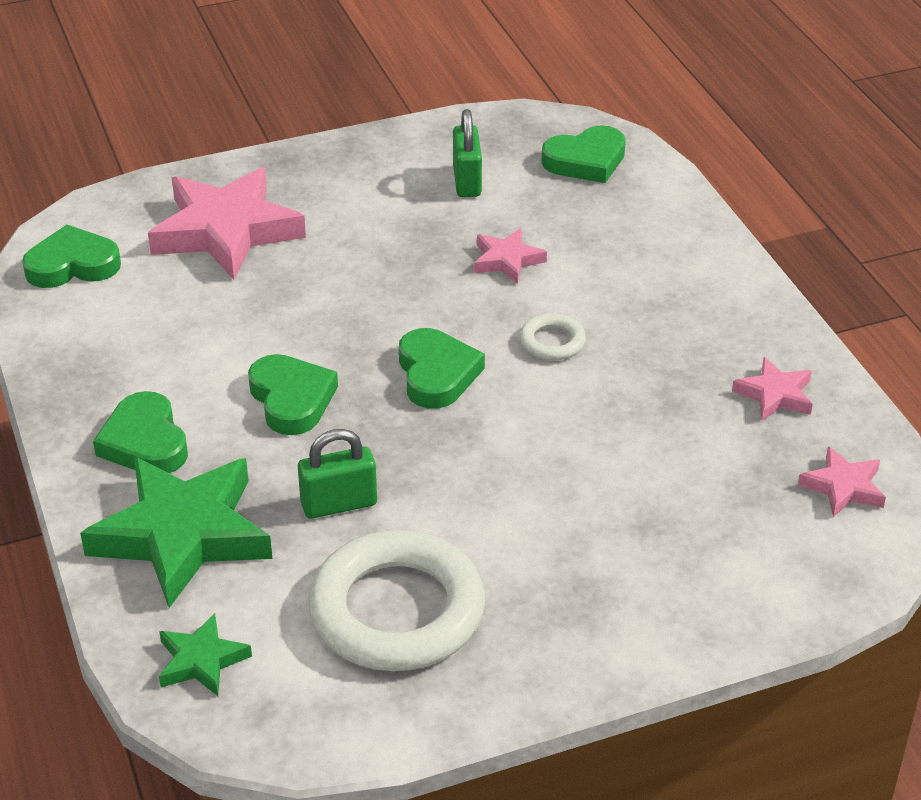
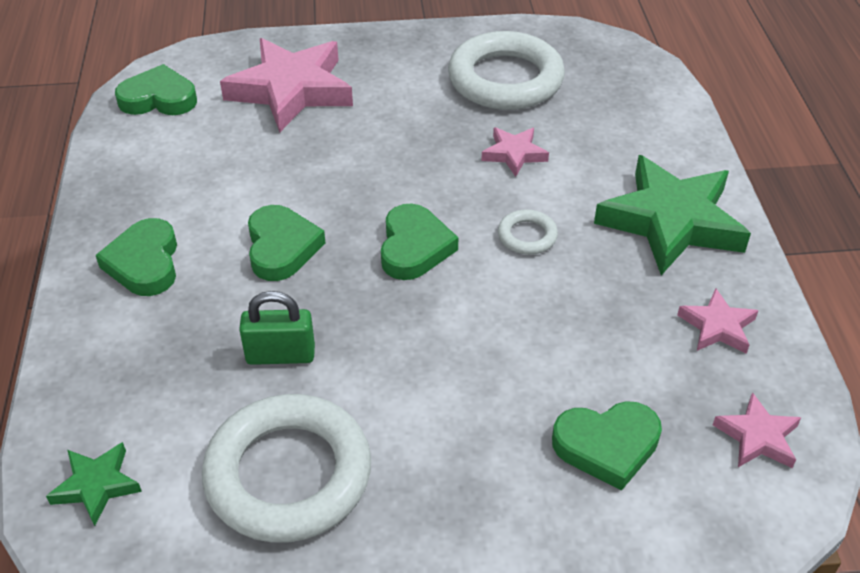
camera: 15 degrees right, 5 degrees up
green star [80,457,273,608] -> green star moved to [594,155,751,275]
green padlock [453,109,482,197] -> white ring [448,31,565,110]
green heart [541,125,626,183] -> green heart moved to [552,401,662,490]

